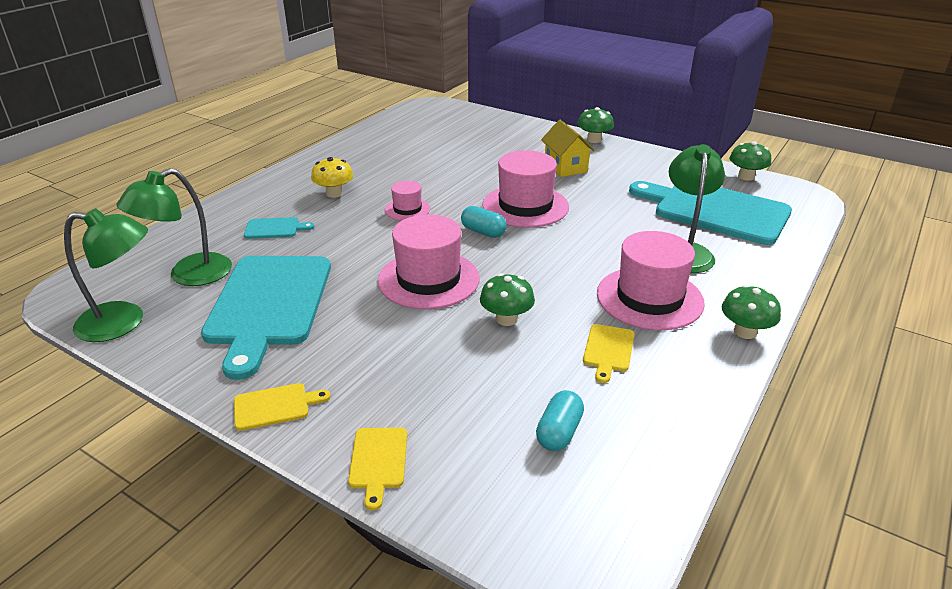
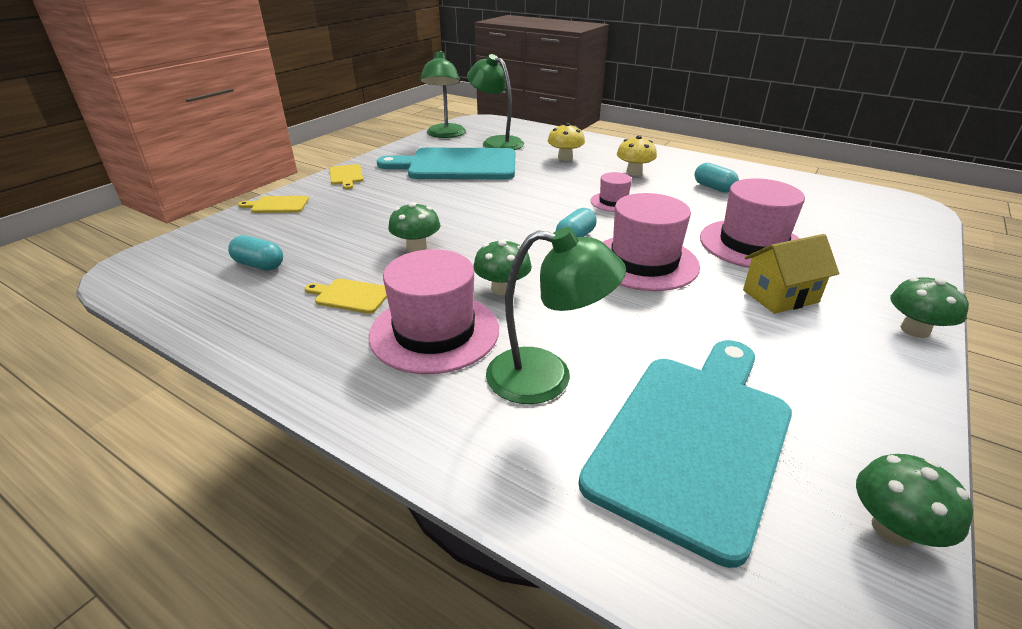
camera: 90 degrees right, 0 degrees up
turquoise cutting board [244,217,314,239] -> yellow mushroom [548,123,585,161]
pink hat [378,215,480,309] -> pink hat moved to [700,178,805,268]
green mushroom [722,285,781,339] -> green mushroom moved to [473,239,532,295]
none -> turquoise capsule [694,163,739,193]

